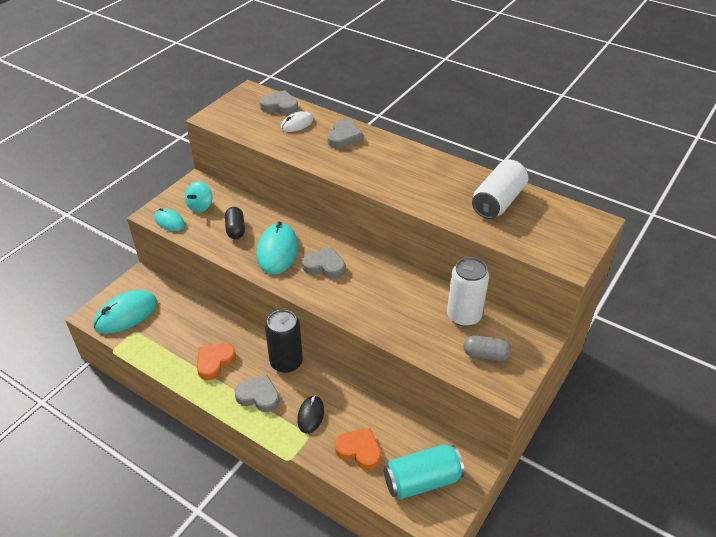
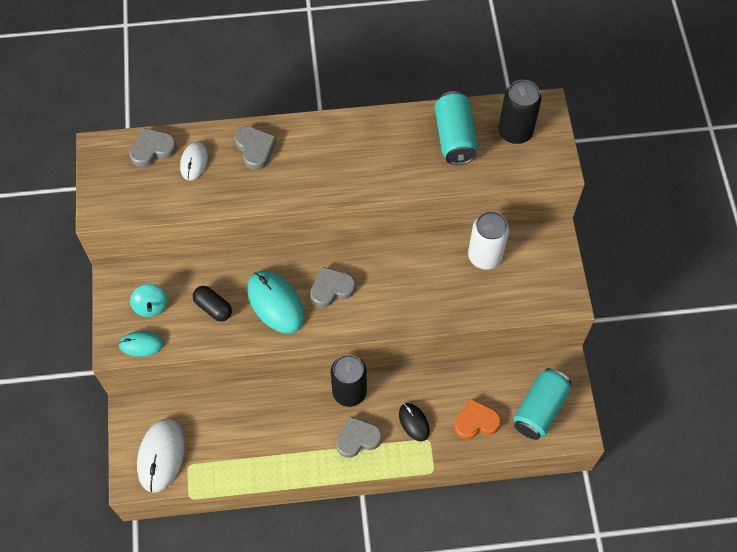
camera: 40 degrees left, 20 degrees up
turquoise mouse [93,290,157,334] -> white mouse [137,419,185,493]
orange heart [197,343,236,380] -> none
grey capsule [463,335,512,361] -> none
white can [472,160,528,219] -> turquoise can [435,91,478,165]
none -> black can [498,80,542,144]

